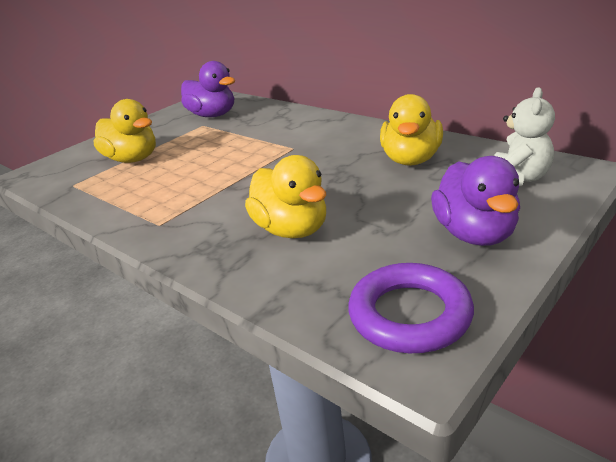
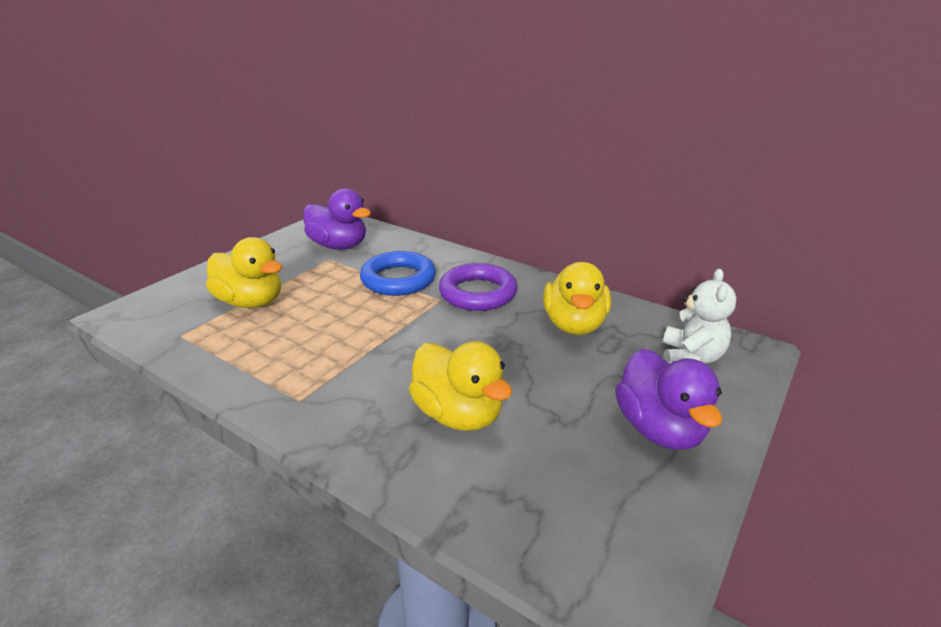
camera: 10 degrees left, 0 degrees up
purple ring [348,263,474,353] -> purple ring moved to [439,263,517,311]
none -> blue ring [360,251,436,296]

